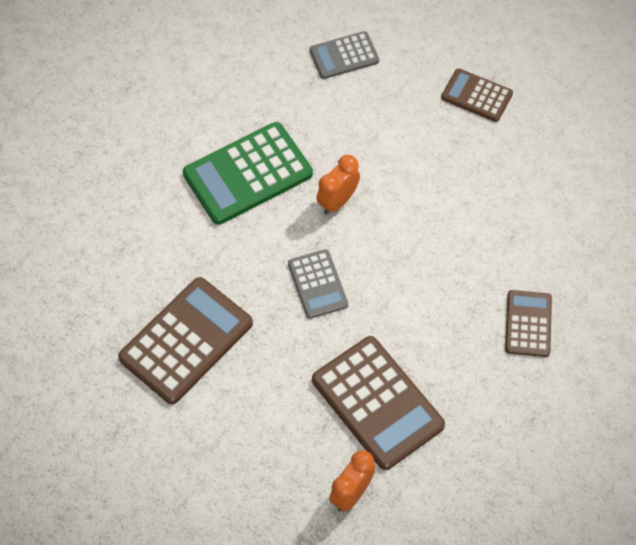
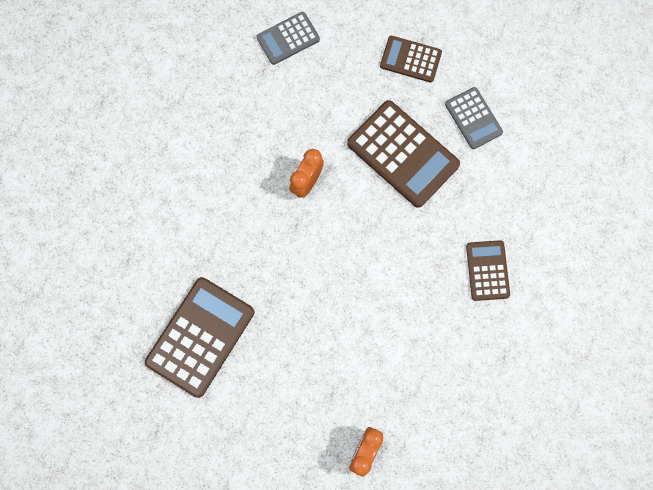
camera: 10 degrees left, 15 degrees up
green calculator [183,122,313,225] -> none
grey calculator [288,249,348,319] -> grey calculator moved to [445,87,503,149]
brown calculator [312,336,445,470] -> brown calculator moved to [347,100,460,208]

